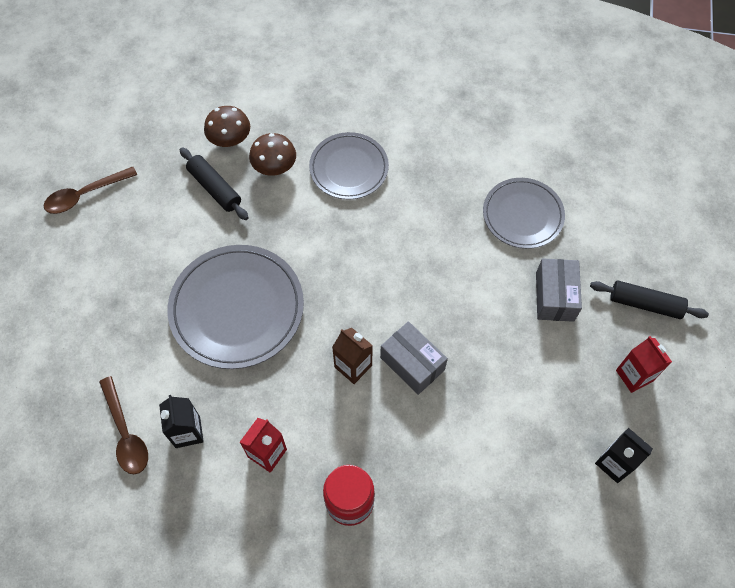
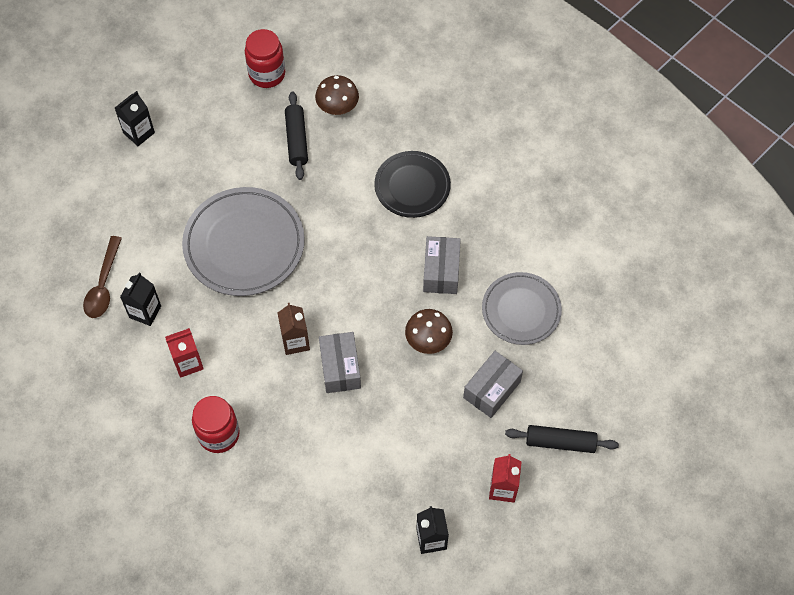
camera: 35 degrees right, 0 degrees up
brown spoon [44,167,137,214] -> none
brown mushroom [249,133,296,176] -> brown mushroom moved to [405,309,453,354]
grey plate [309,132,389,200] -> black plate [374,151,451,218]
black rolling pin [590,280,709,319] -> black rolling pin turned 45 degrees counterclockwise [505,425,619,453]
none -> black carton [115,91,155,146]
none -> red jar [245,29,285,88]
none -> grey box [423,236,461,294]

